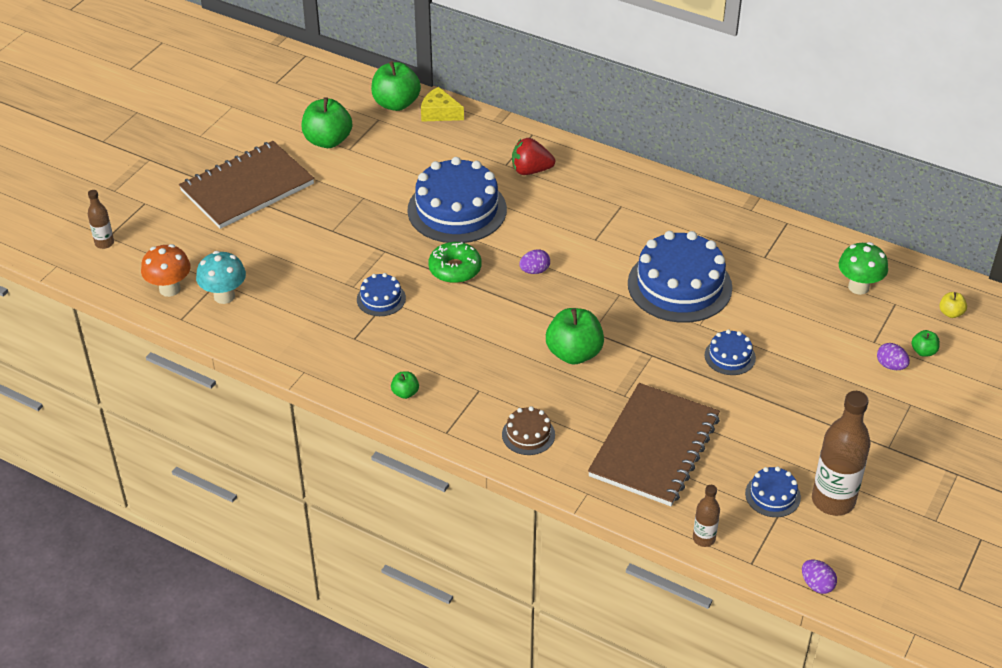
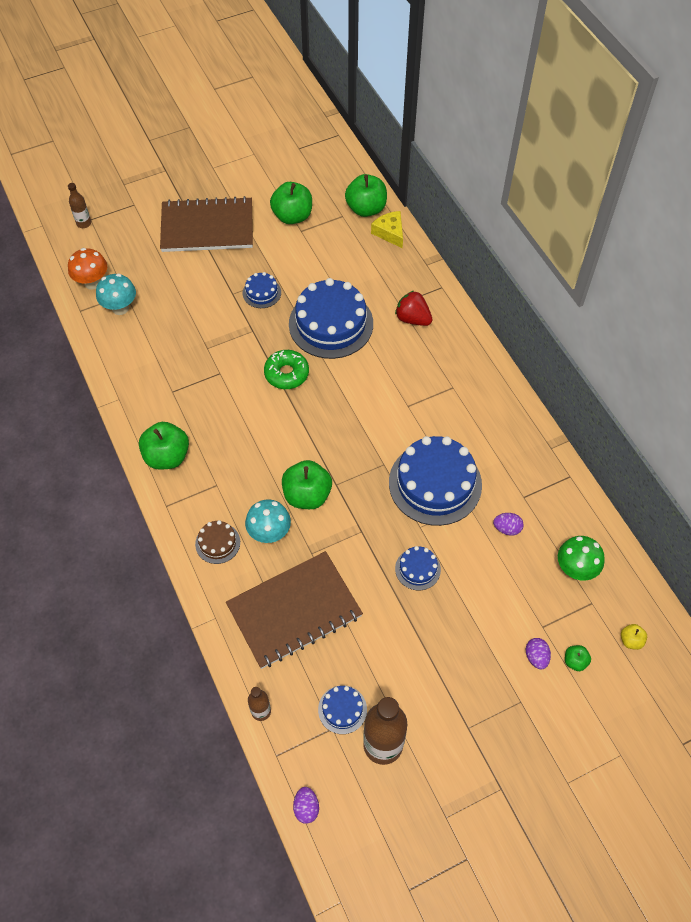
camera: 35 degrees right, 15 degrees up
blue cake [357,273,406,316] -> blue cake moved to [243,272,281,308]
green apple [391,371,419,399] -> green apple [139,422,189,470], size x2.11
purple egg [519,249,550,274] -> purple egg moved to [493,513,524,536]
none -> turquoise mushroom [245,499,291,543]

